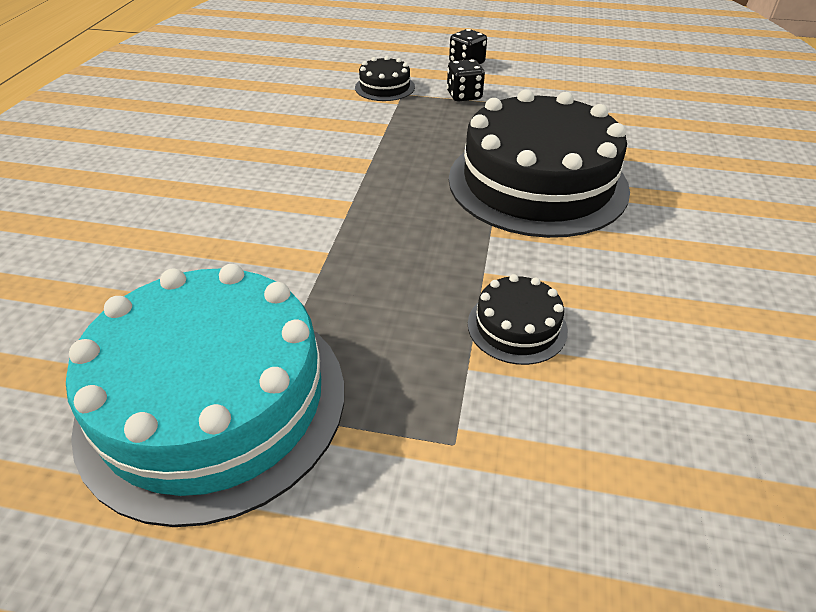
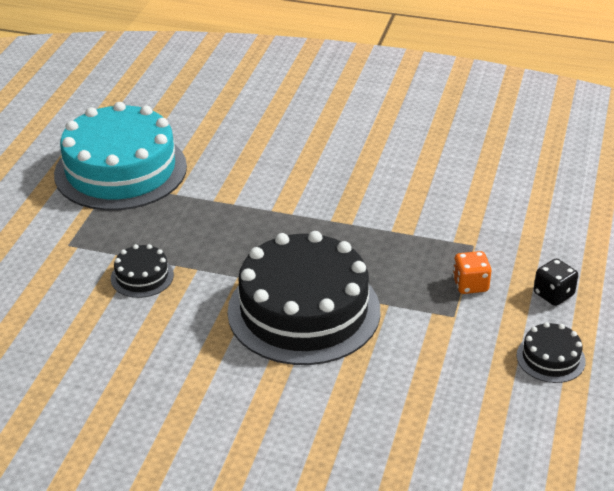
camera: 95 degrees right, 5 degrees down
black cake [355,56,415,101] -> black cake moved to [517,322,586,383]
black dice [447,59,485,102] -> orange dice [453,251,491,294]

